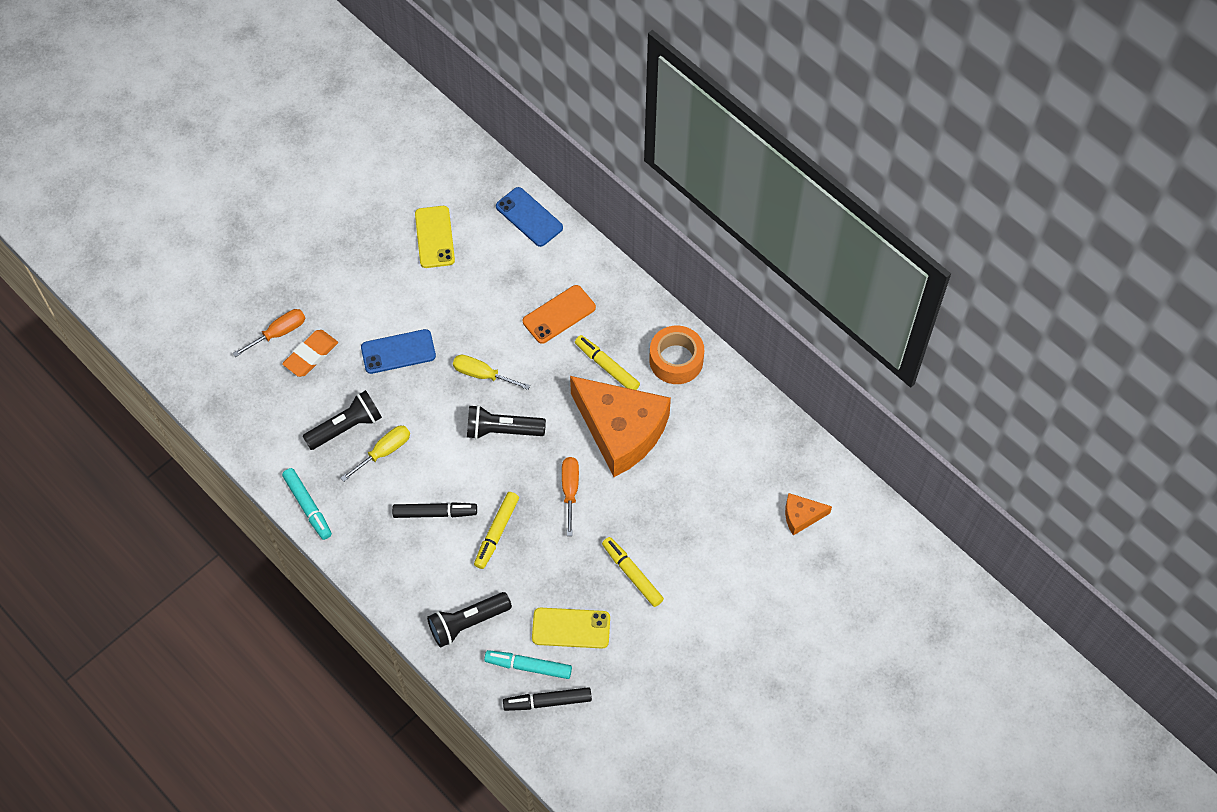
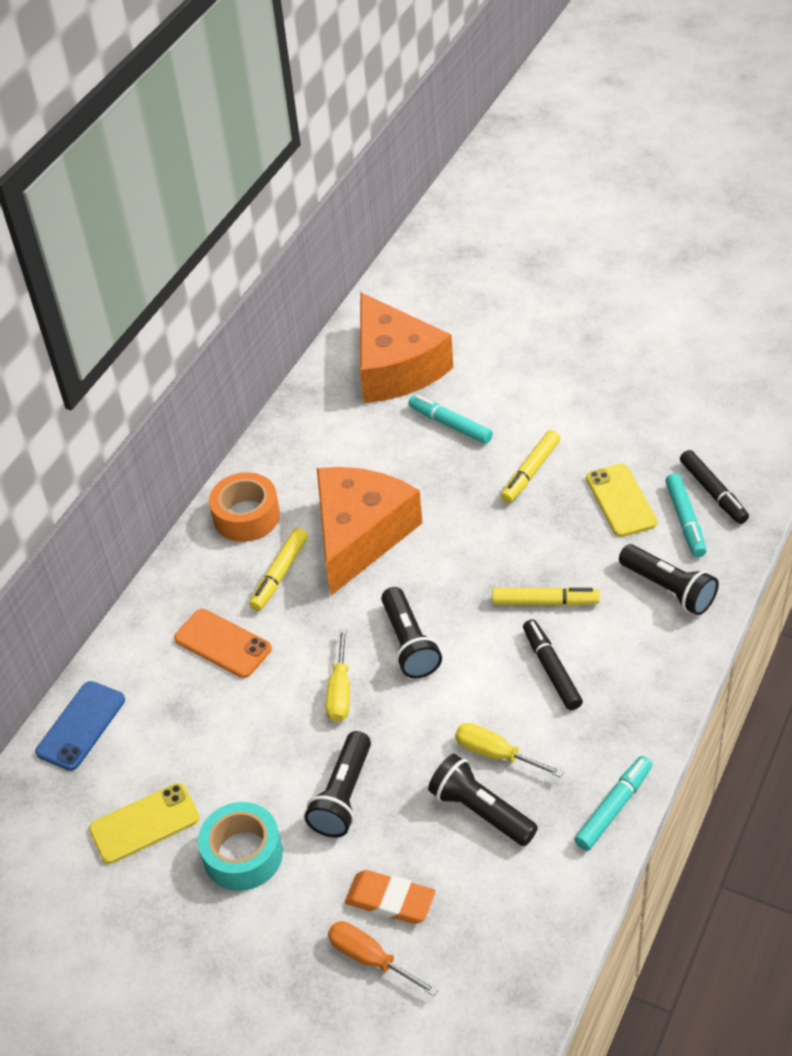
camera: 105 degrees left, 15 degrees down
blue phone [361,329,436,374] -> black flashlight [304,731,371,837]
orange screwdriver [562,457,579,536] -> none
orange cheese [785,493,832,535] -> orange cheese [360,292,453,403], size x2.32
none -> turquoise tape [198,802,283,891]
none -> turquoise marker [408,395,493,444]

